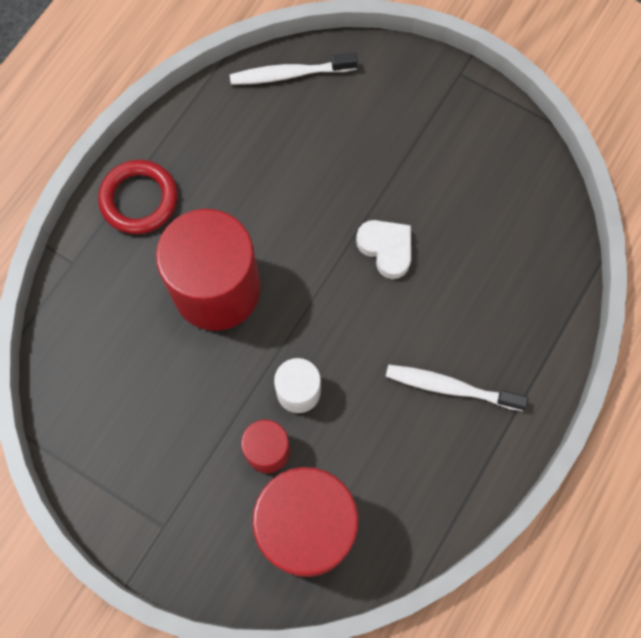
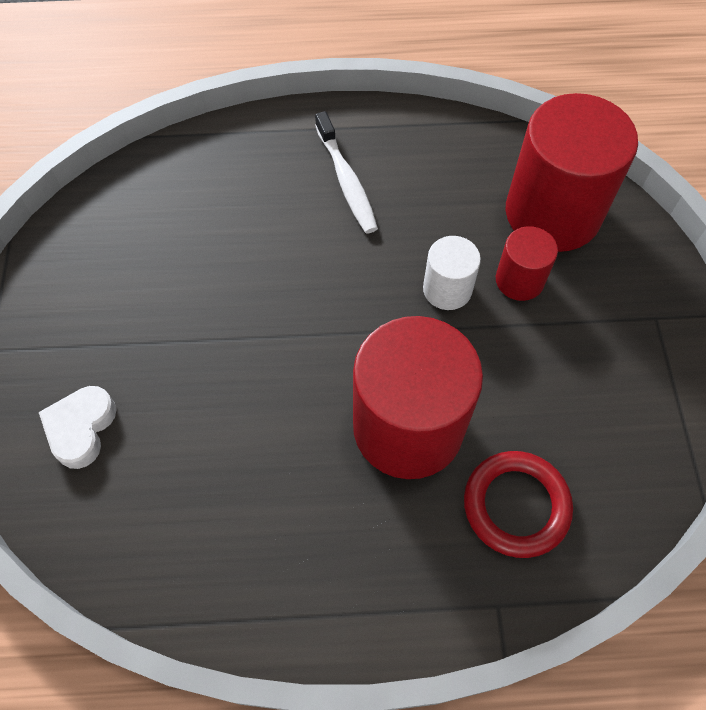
camera: 125 degrees left, 10 degrees down
red ring [98,160,178,234] -> red ring moved to [464,451,573,558]
white toothbrush [230,53,357,85] -> none
white heart [356,220,411,279] -> white heart moved to [39,386,116,469]

